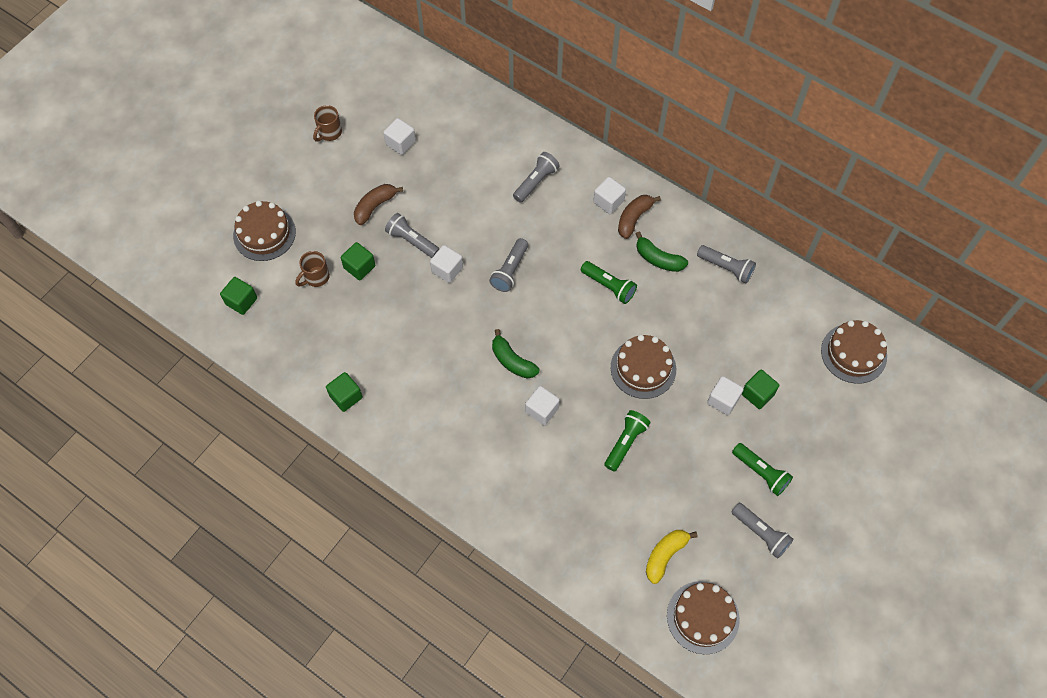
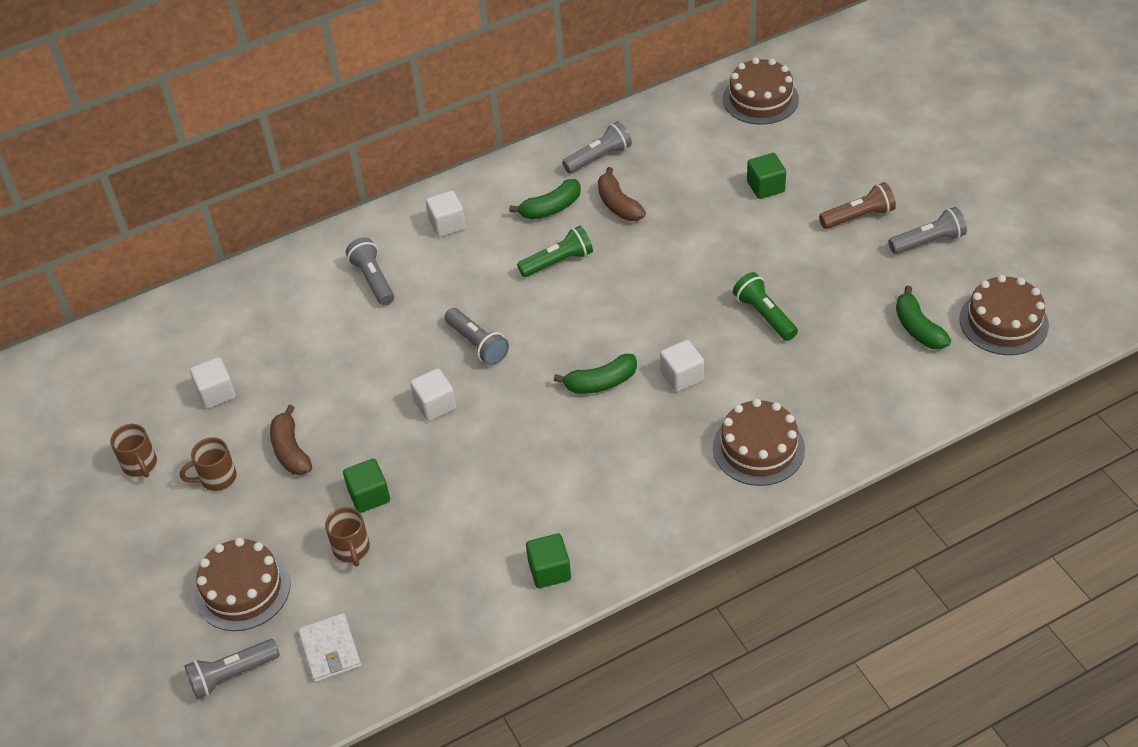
camera: 60 degrees left, 15 degrees down
green cube [220,277,257,315] -> white wallet [298,613,361,682]
grey flashlight [385,213,439,258] -> grey flashlight moved to [184,639,280,699]
brown cake [611,335,676,399] -> brown cake moved to [713,399,805,486]
brown banana [618,195,661,239] -> brown banana moved to [598,167,646,221]
yellow banana [646,530,698,584] -> green banana [896,286,951,349]
white cube [707,376,744,415] -> none
green flashlight [732,443,793,496] -> brown flashlight [819,182,896,229]
none -> brown mug [180,437,237,491]

